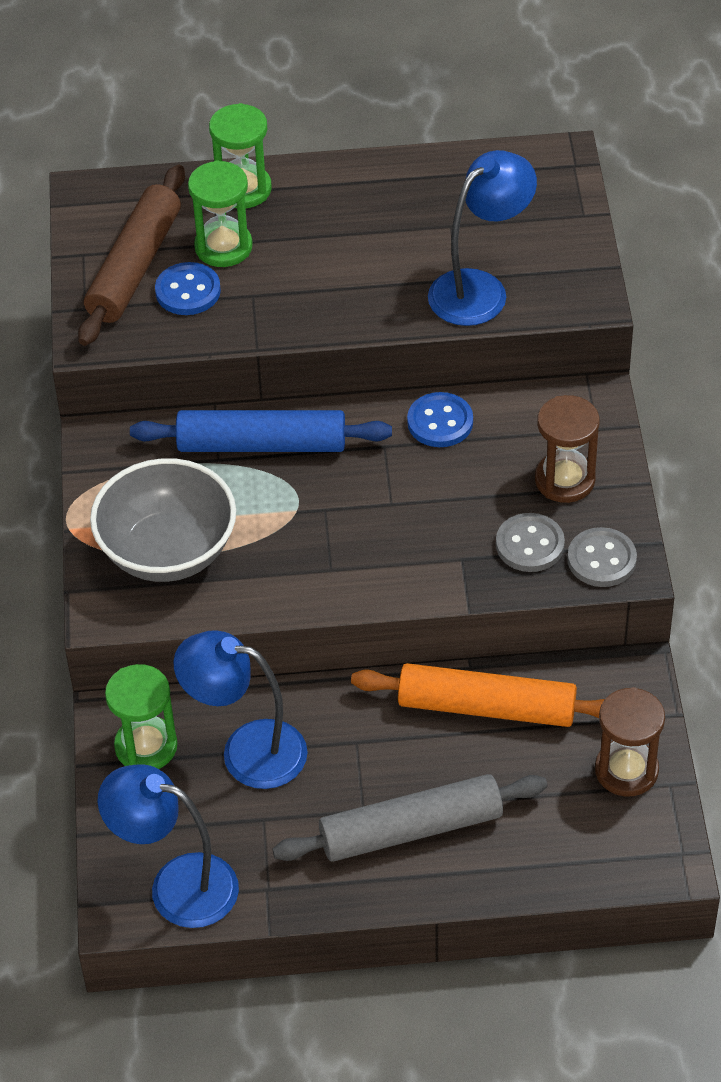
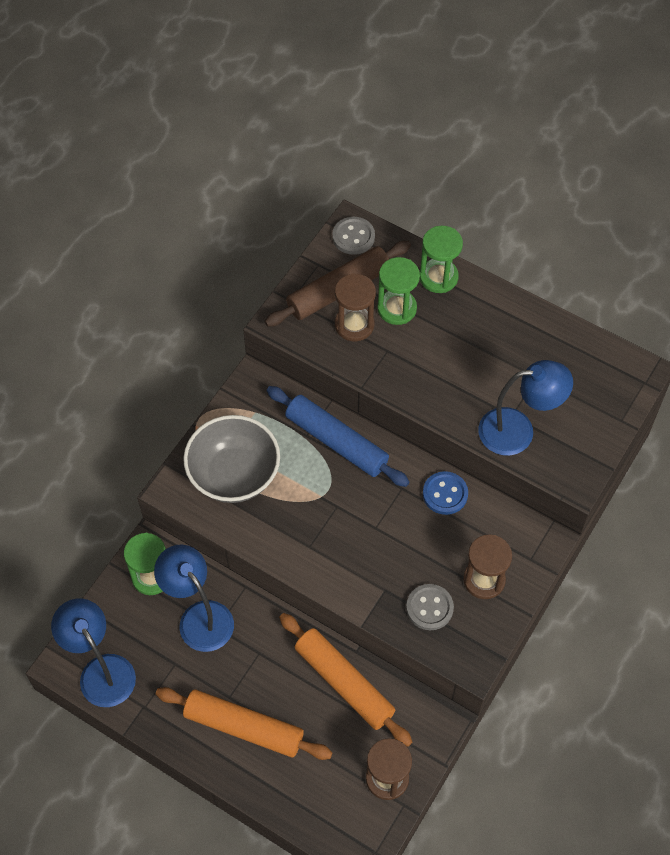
camera: 35 degrees right, 10 degrees up
blue button [155,262,221,315] -> brown hourglass [335,273,376,341]
grey rolling pin [272,774,548,862] -> orange rolling pin [156,687,332,760]
grey button [567,527,637,587] -> grey button moved to [332,217,375,255]

